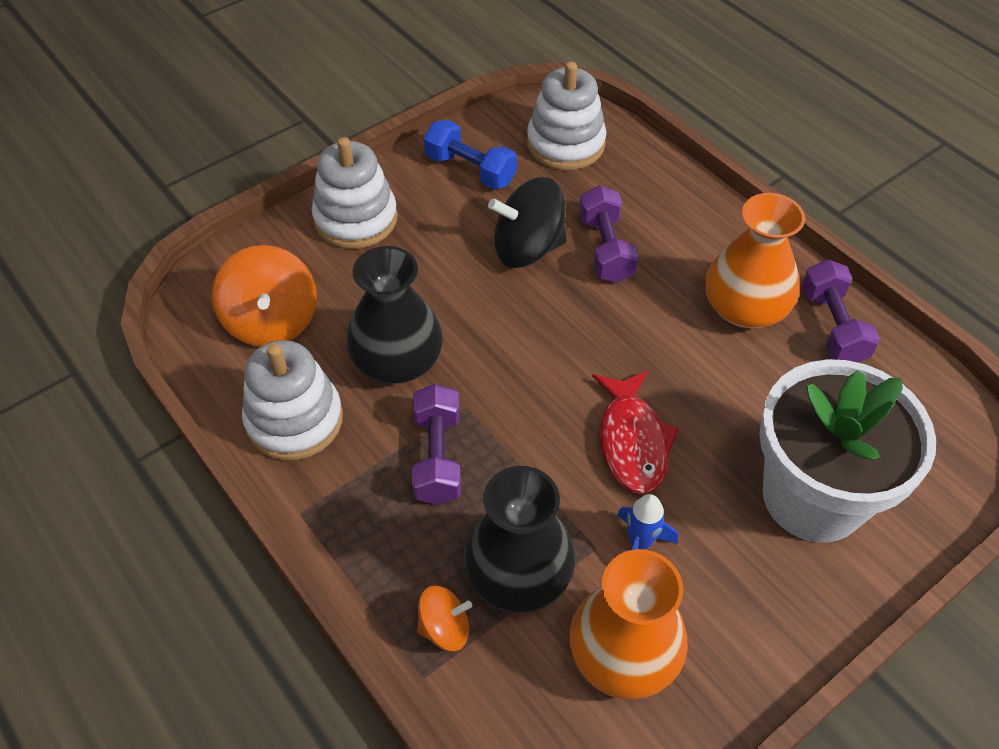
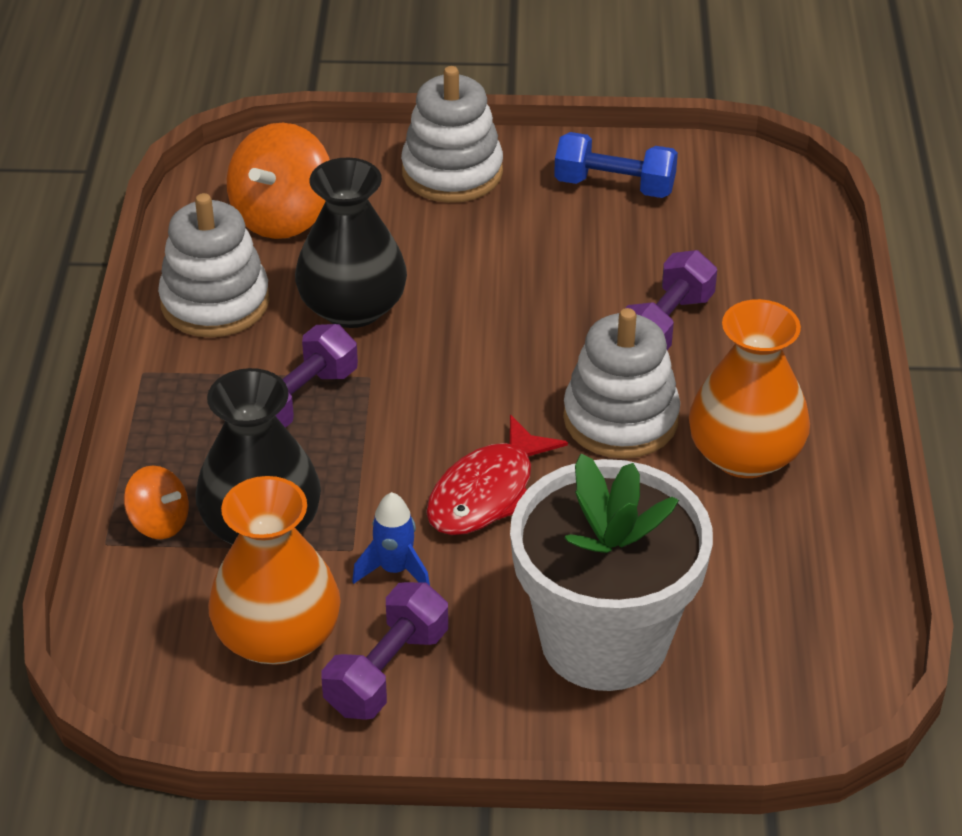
camera: 40 degrees right, 10 degrees down
blue dumbbell [424,120,517,189] -> blue dumbbell turned 60 degrees counterclockwise [554,132,678,198]
black spinning top [488,177,567,268] -> none
white stacking toy [527,62,606,170] -> white stacking toy moved to [563,308,680,459]
purple dumbbell [801,259,880,363] -> purple dumbbell moved to [321,582,448,720]

